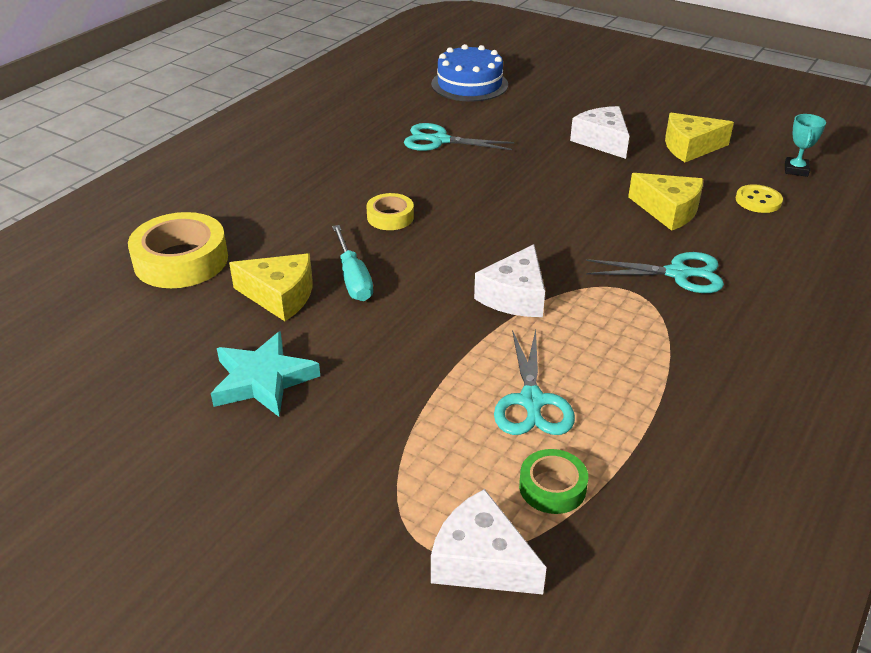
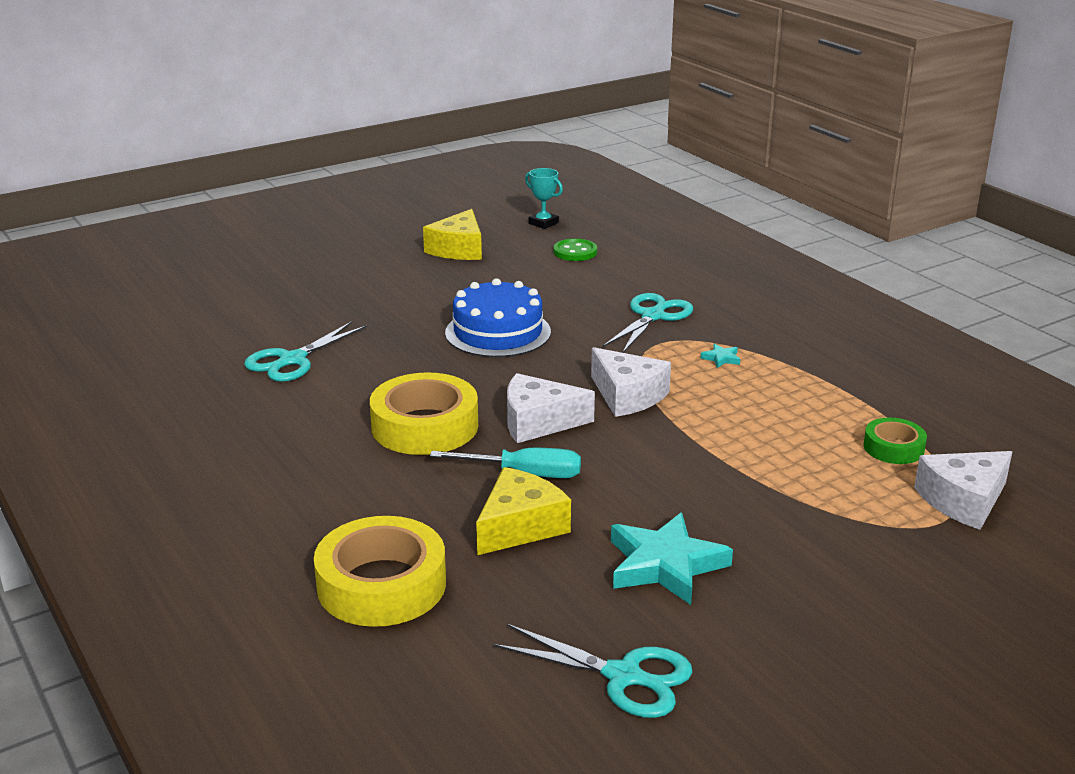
camera: 65 degrees left, 10 degrees down
yellow tape [366,193,414,230] -> yellow tape [370,372,478,455], size x1.85
blue cake [431,44,508,102] -> blue cake moved to [445,278,551,357]
turquoise scissors [494,329,575,435] -> turquoise scissors moved to [493,624,693,718]
white cheese [570,106,629,159] -> white cheese moved to [507,373,595,443]
yellow cheese [628,173,703,231] -> none
yellow button [736,184,783,213] -> green button [554,238,597,261]
none -> turquoise star [700,343,740,368]

